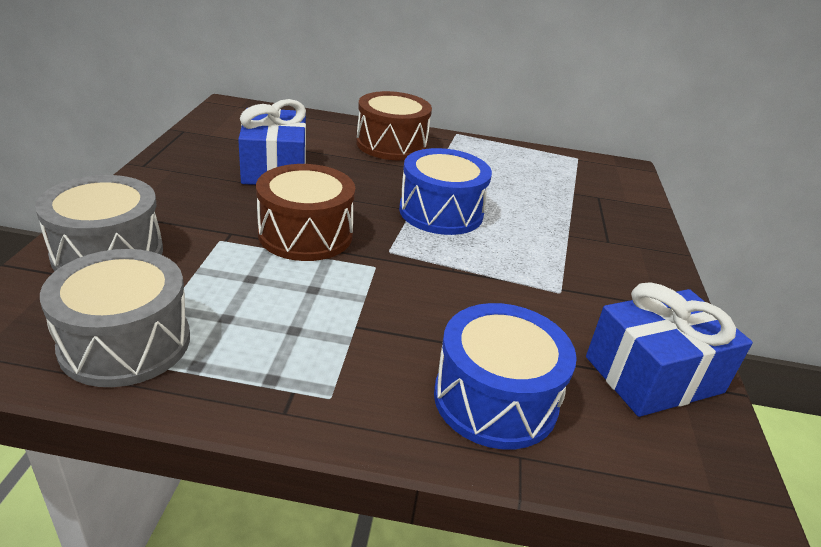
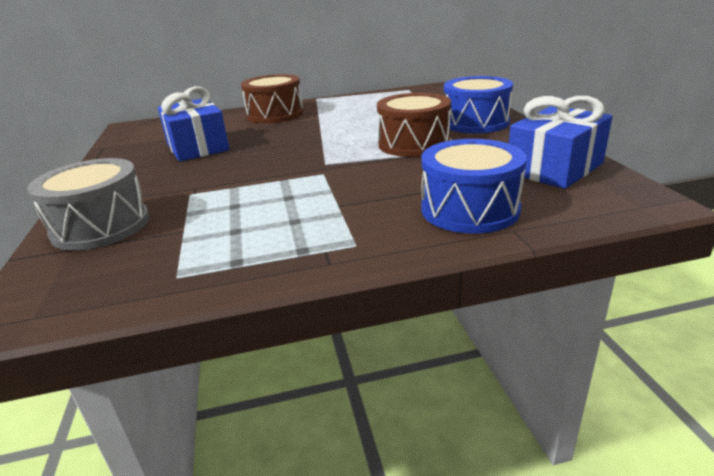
camera: 15 degrees left, 5 degrees down
grey drum [40,249,190,387] -> none
brown drum [256,164,355,261] -> brown drum moved to [377,93,451,157]
blue drum [399,148,492,235] -> blue drum moved to [444,76,513,133]

